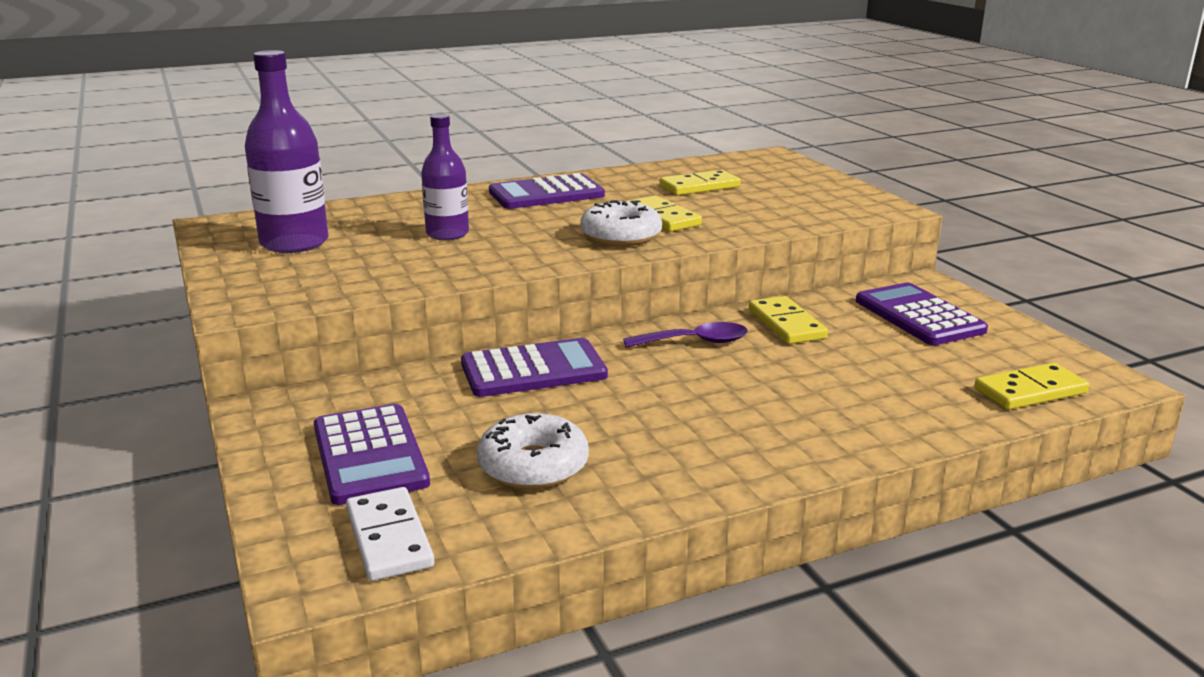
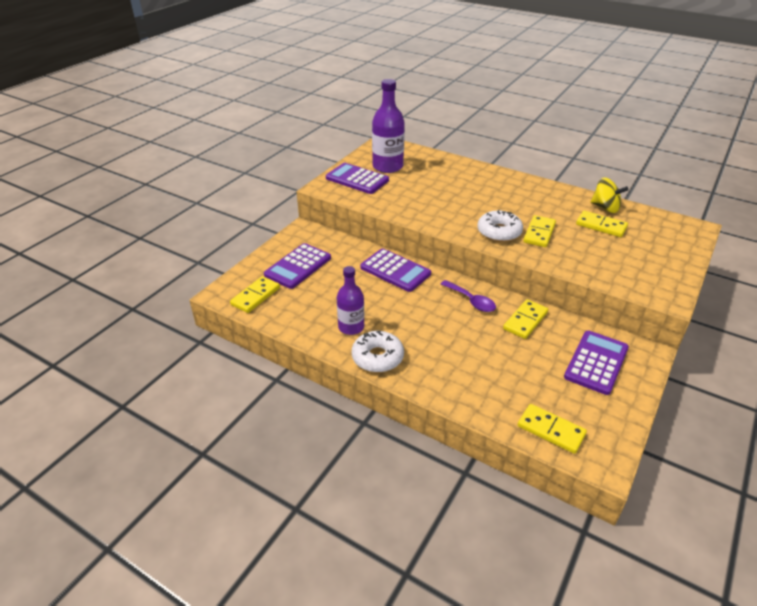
camera: 55 degrees right, 15 degrees up
white domino [346,487,434,581] -> yellow domino [230,276,280,313]
purple bottle [421,114,469,240] -> purple bottle moved to [337,266,364,335]
white donut [477,413,589,489] -> white donut moved to [352,331,404,373]
purple calculator [489,173,605,209] -> purple calculator moved to [326,163,389,194]
none -> yellow spinning top [590,177,628,213]

